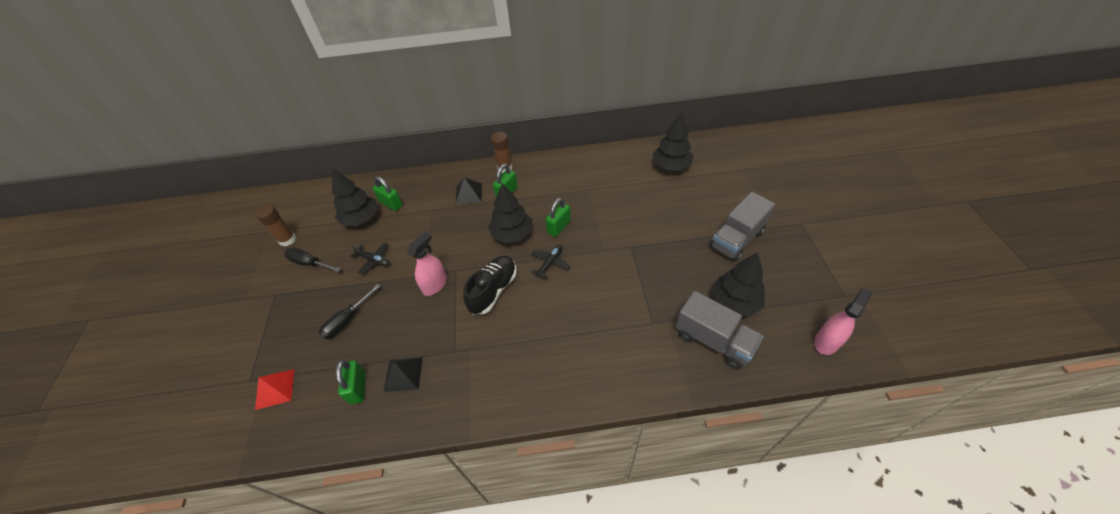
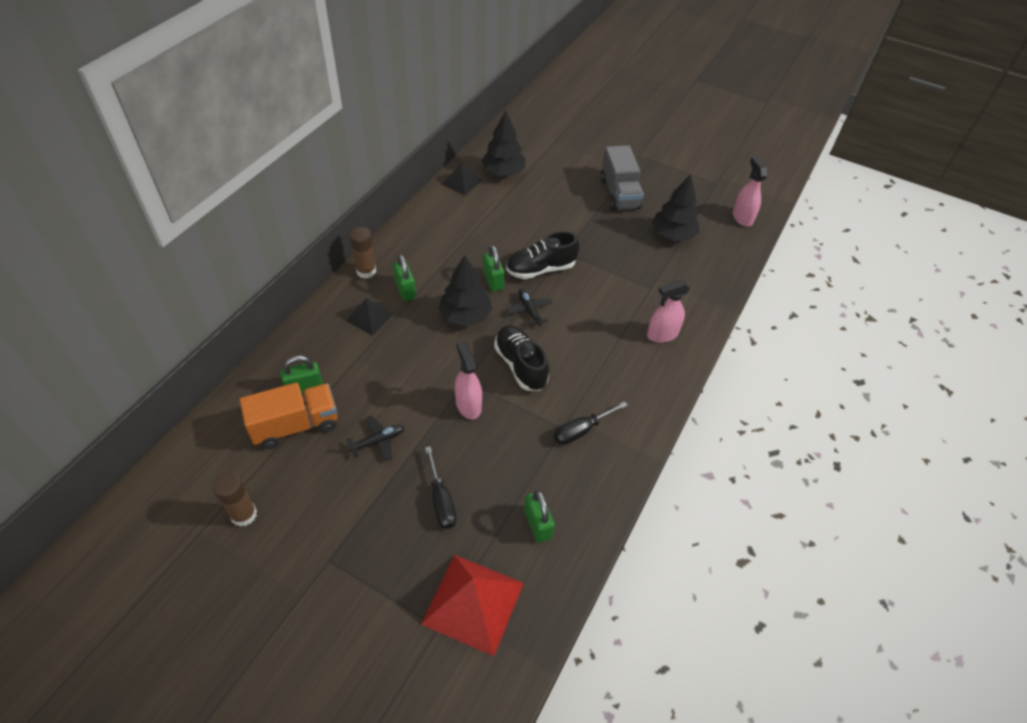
camera: 60 degrees left, 0 degrees up
red pyramid [255,369,294,410] -> red pyramid [421,555,524,656], size x1.77
black screwdriver [284,248,341,272] -> black screwdriver moved to [554,401,628,445]
black tree [332,168,378,226] -> orange truck [239,382,338,449]
green padlock [336,360,366,404] -> green padlock turned 45 degrees clockwise [524,490,555,543]
black pyramid [384,357,423,392] -> black pyramid moved to [442,163,481,195]
grey truck [676,291,763,370] -> none
none -> black shoe [506,231,580,279]
none -> pink spray bottle [647,280,690,343]

